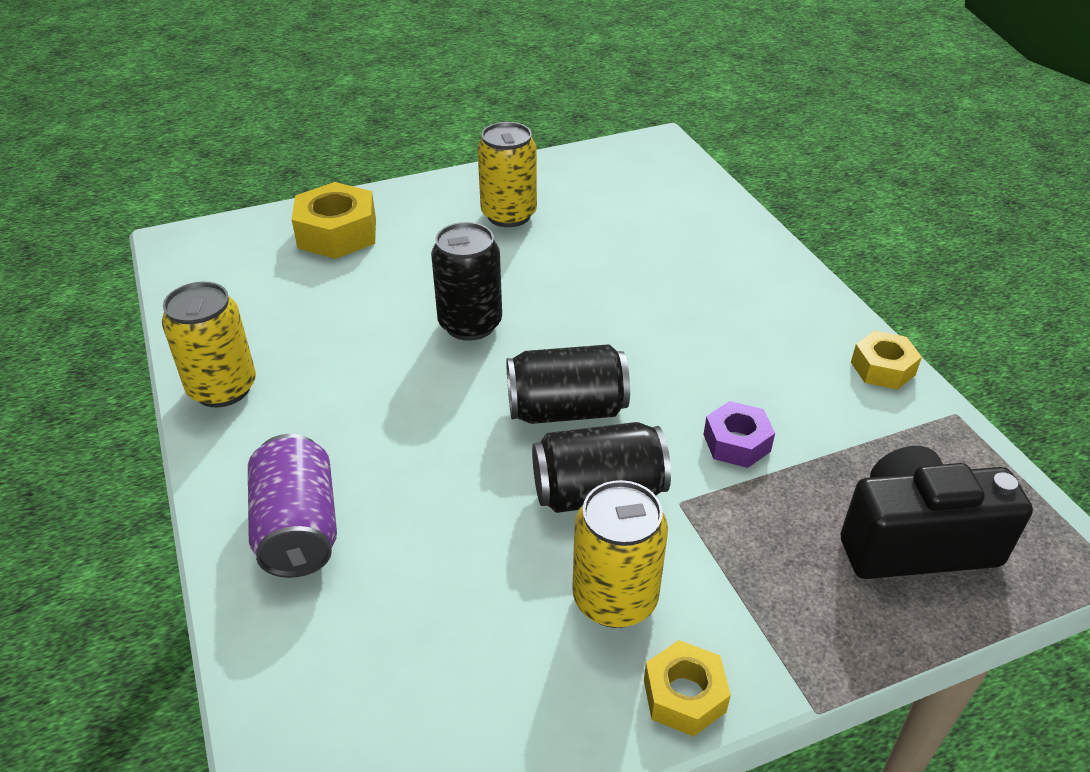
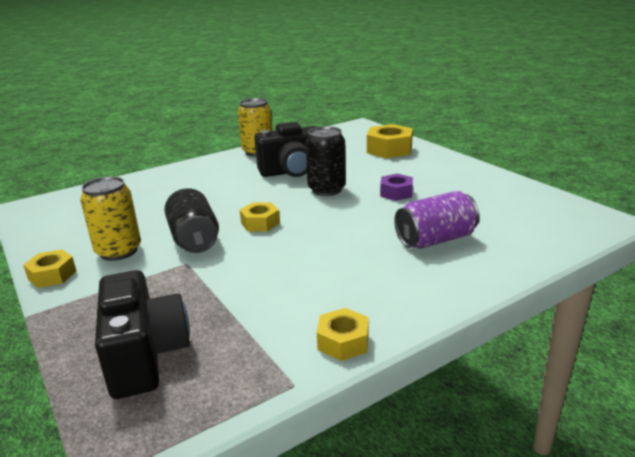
camera: 80 degrees right, 15 degrees down
purple can [248,434,337,578] -> purple can moved to [394,191,480,249]
yellow can [477,122,537,227] -> none
black can [506,344,630,424] -> yellow nut [240,203,280,232]
purple nut [703,401,775,468] -> purple nut moved to [380,174,413,201]
none -> black camera [255,122,317,177]

